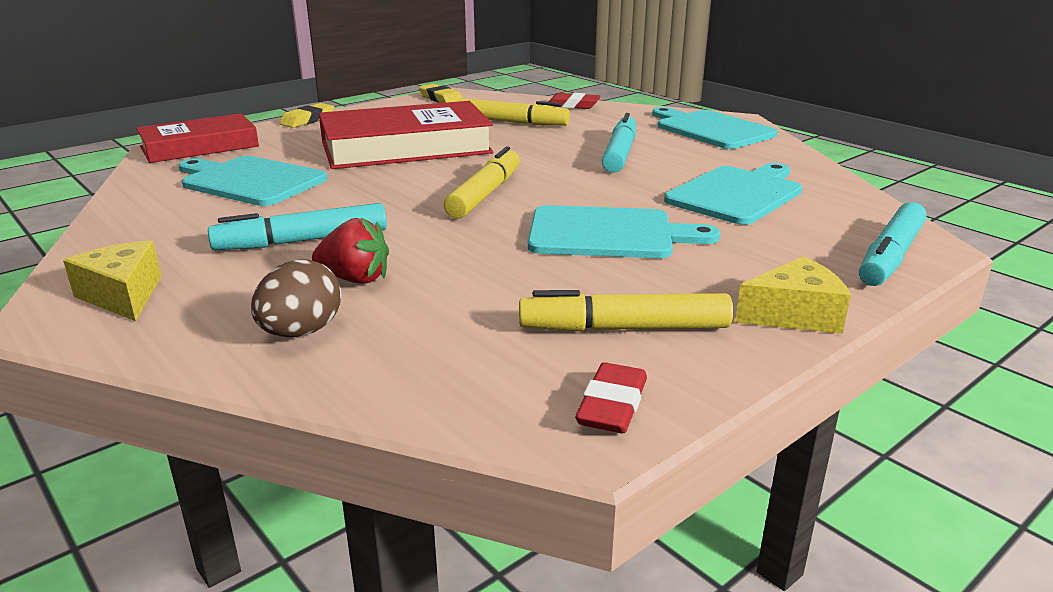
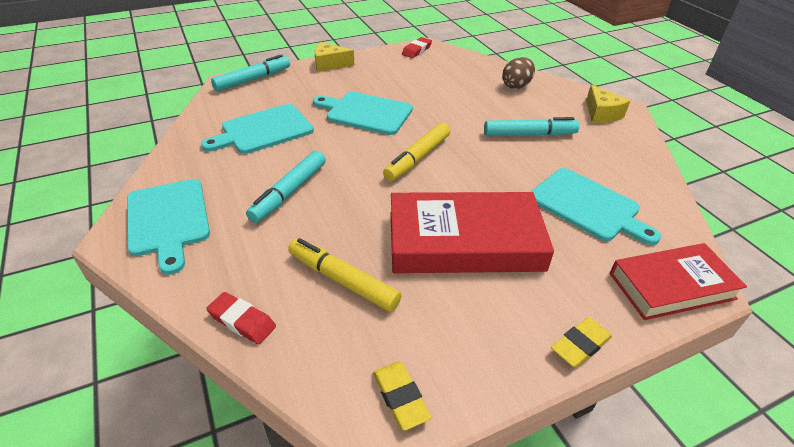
camera: 165 degrees left, 15 degrees up
red strawberry [312,217,389,284] -> none
yellow marker [519,290,733,331] -> none

